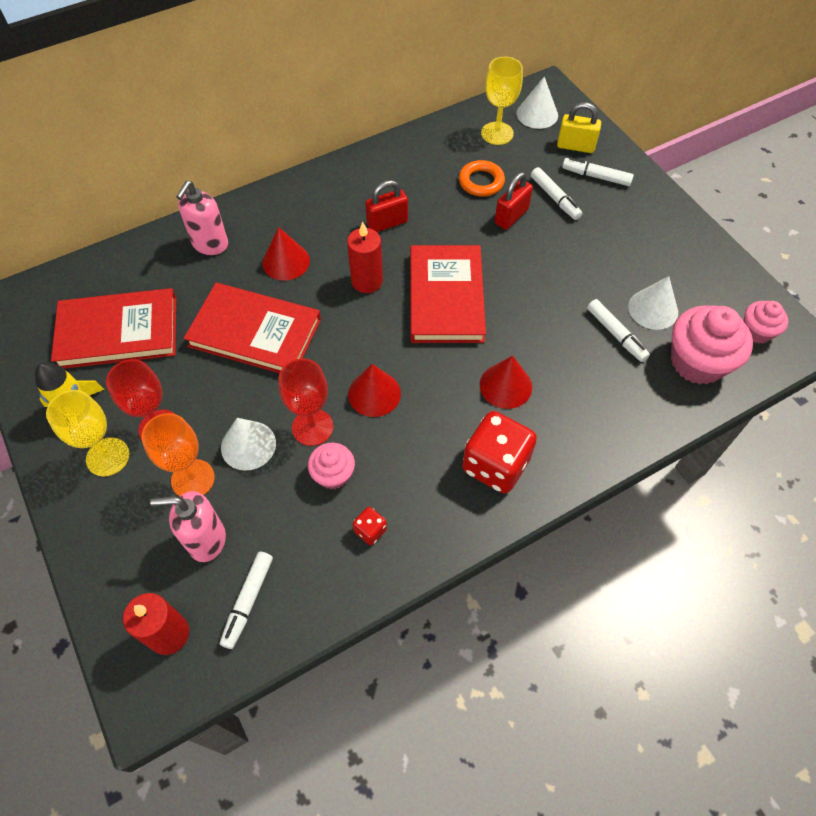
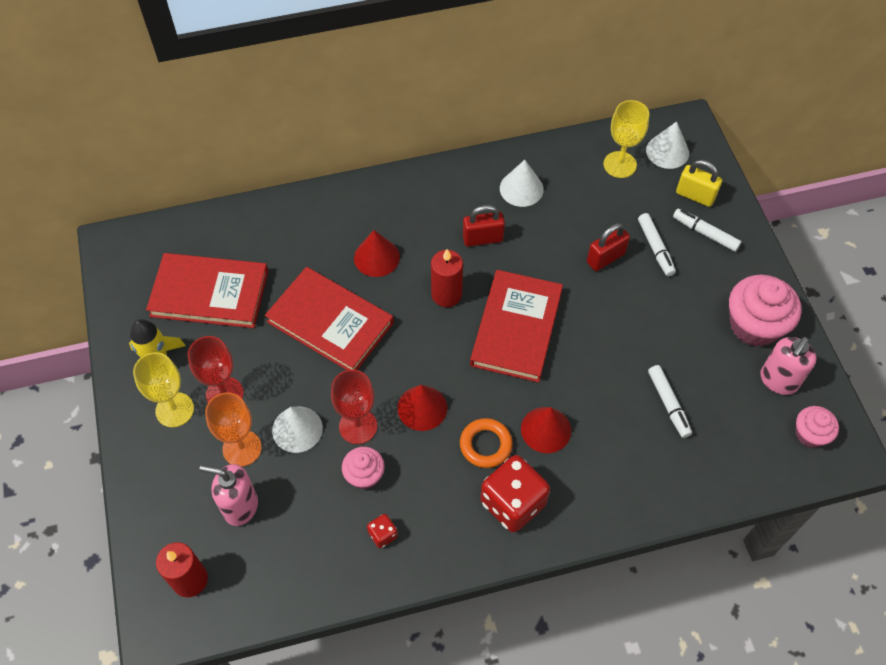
camera: 15 degrees right, 0 degrees up
pink soap dispenser [176,181,228,255] -> pink soap dispenser moved to [760,337,817,395]
white marker [220,552,273,649] -> none
orange ring [459,160,505,197] -> orange ring moved to [460,418,513,468]
white cone [628,276,678,330] -> white cone moved to [500,160,544,207]
pink cupcake [671,305,753,384] -> pink cupcake moved to [729,275,802,347]

